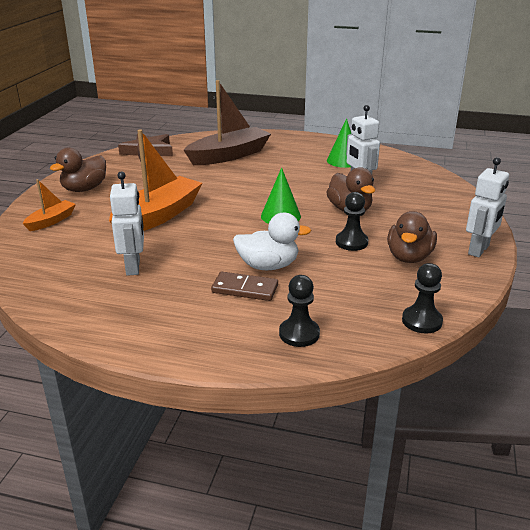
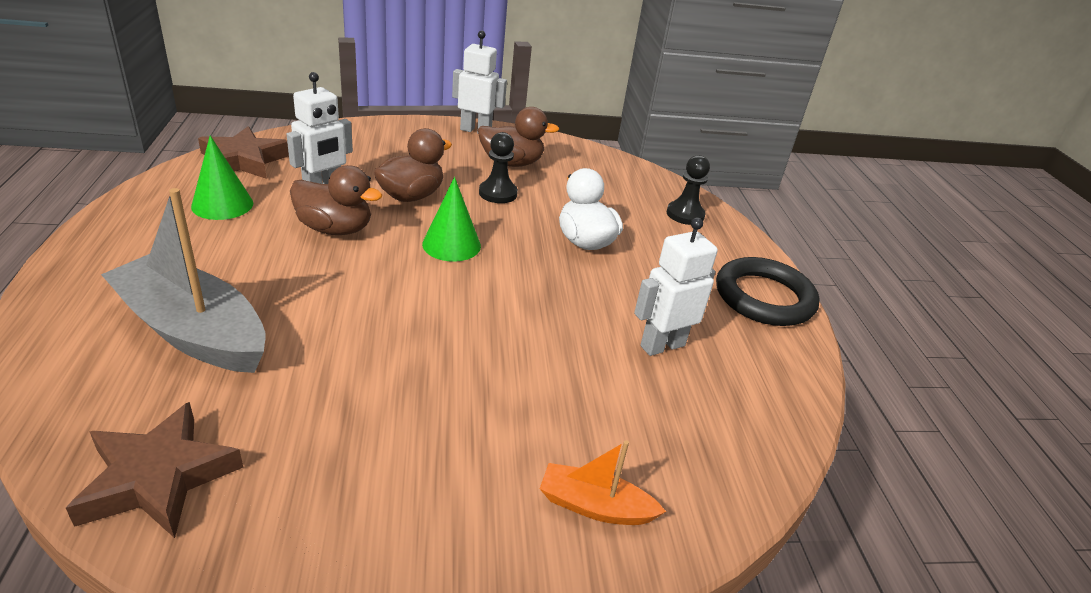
camera: 115 degrees left, 5 degrees up
brown duck [50,148,106,192] -> brown duck moved to [290,165,382,235]
orange boat [109,129,202,231] -> none
brown boat [184,80,271,165] -> grey boat [101,188,265,373]
brown domino [211,272,278,301] -> none
black pawn [402,263,443,334] -> none
none -> brown star [198,126,289,179]
none -> black ring [716,257,820,326]

